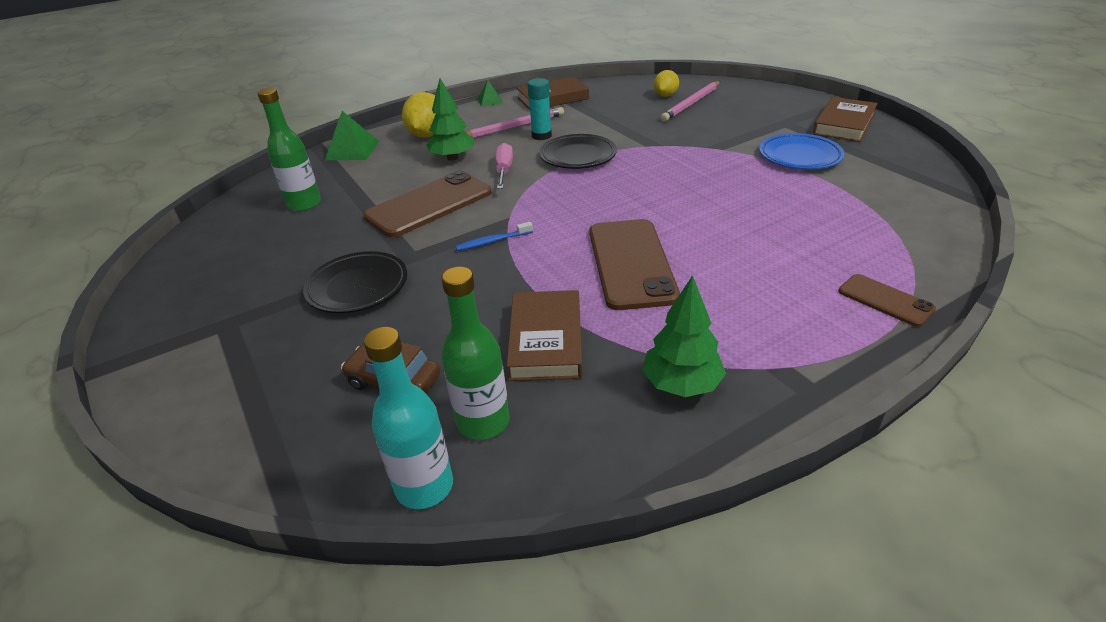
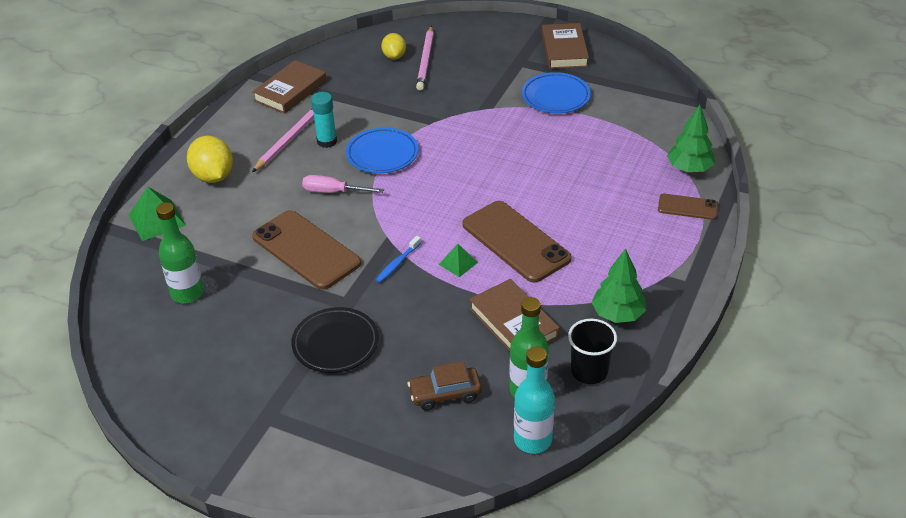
camera: 35 degrees left, 5 degrees up
brown phone [363,171,492,237] -> brown phone turned 60 degrees counterclockwise [252,210,361,290]
green tree [426,79,475,161] -> green tree moved to [667,105,715,172]
green pyramid [478,80,503,107] -> green pyramid moved to [439,244,478,277]
pink screwdriver [495,143,513,189] -> pink screwdriver turned 45 degrees counterclockwise [302,175,384,193]
black plate [539,134,617,169] -> blue plate [346,127,419,174]
none -> black cup [568,319,617,384]

